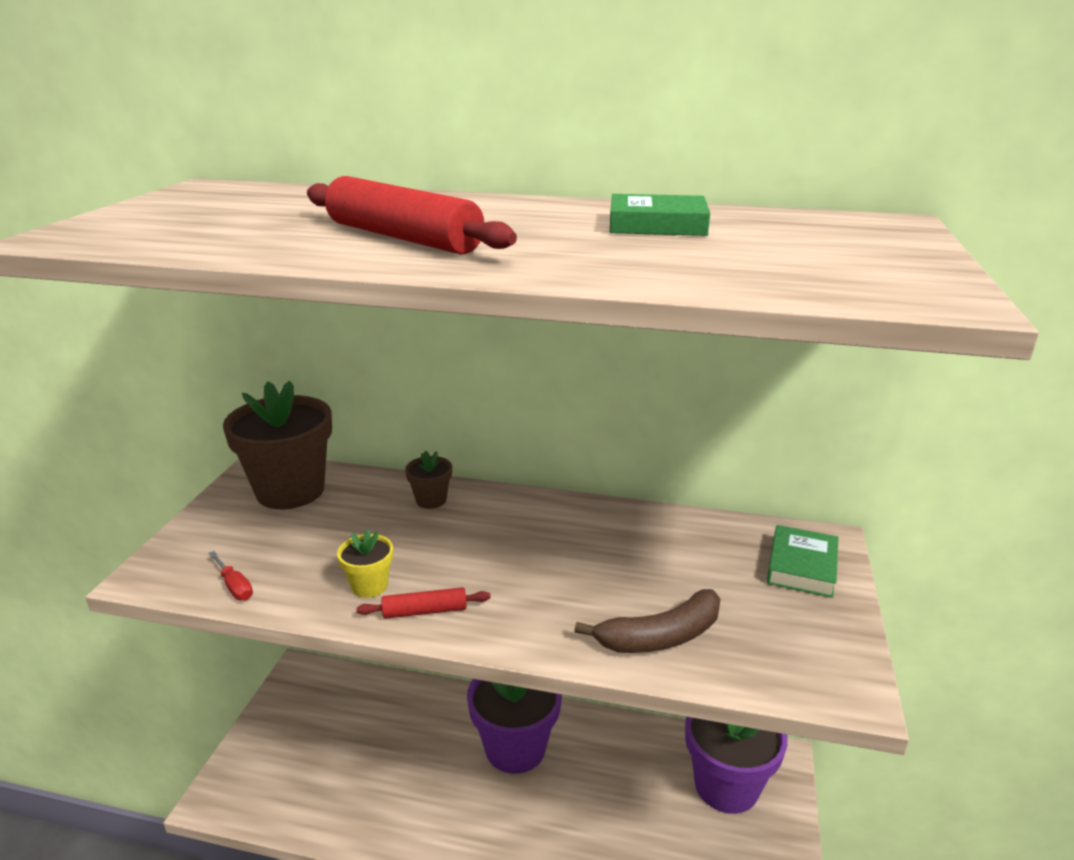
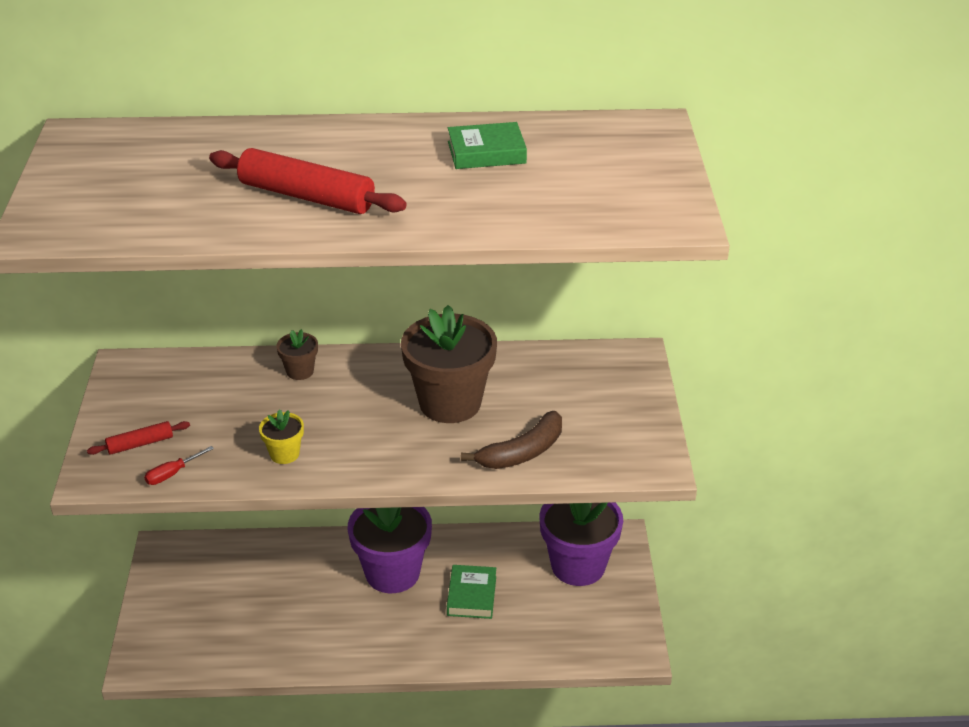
camera: 15 degrees left, 10 degrees up
red screwdriver [209,551,253,600] -> red screwdriver turned 105 degrees clockwise [144,446,214,485]
brown flower pot [223,381,332,509] -> brown flower pot moved to [401,305,497,423]
red rolling pin [356,587,491,619] -> red rolling pin moved to [87,421,190,455]
green book [767,525,839,598] -> green book moved to [447,565,496,619]

